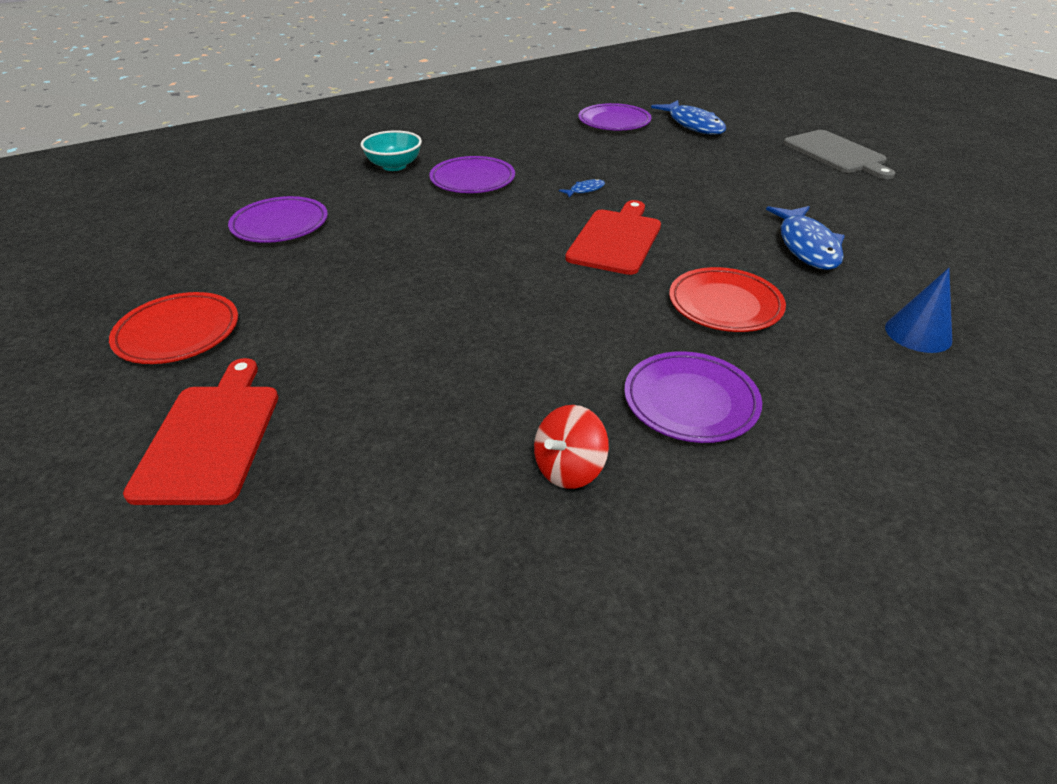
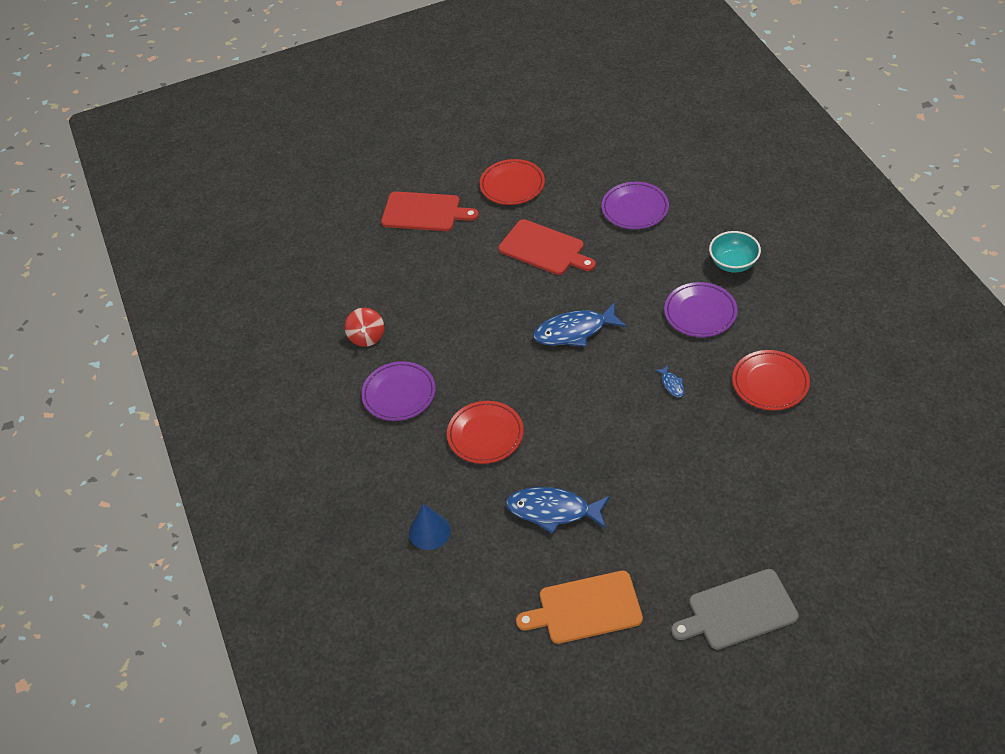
camera: 105 degrees right, 10 degrees up
red spinning top [534,405,609,489] -> red spinning top turned 150 degrees counterclockwise [345,308,384,347]
red cutting board [565,200,661,275] -> red cutting board moved to [498,219,596,275]
purple plate [578,103,652,130] -> none
blue fish [651,100,726,135] -> blue fish moved to [533,302,626,347]
none -> orange cutting board [516,571,643,644]
none -> red plate [732,350,810,410]

